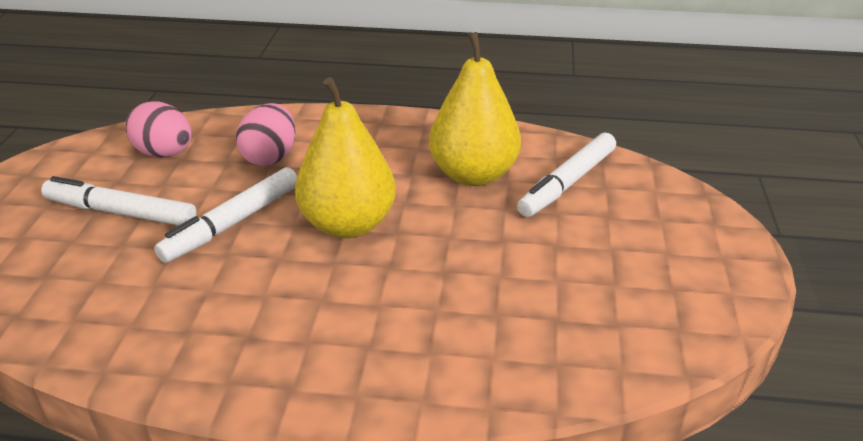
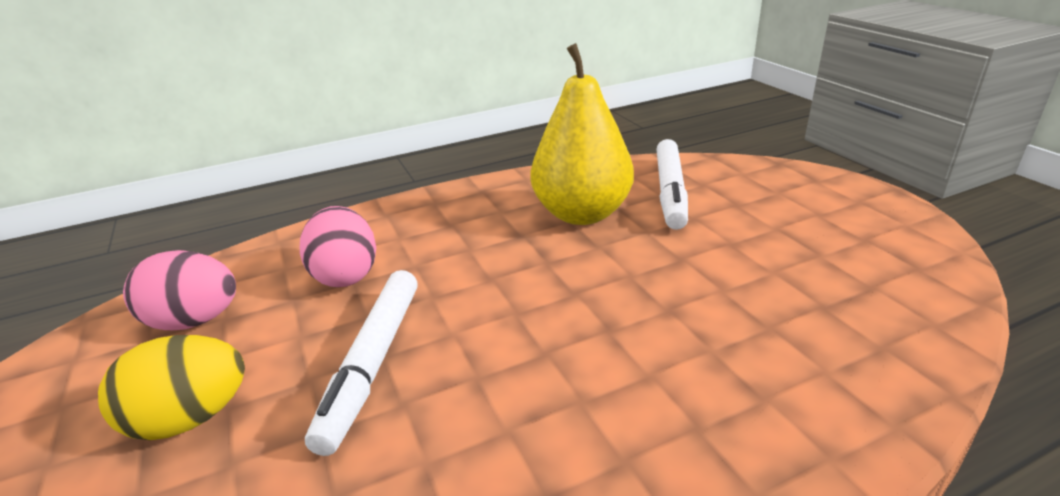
camera: 30 degrees left, 5 degrees down
white marker [41,176,196,226] -> yellow egg [98,335,245,440]
yellow pear [295,77,396,238] -> none

